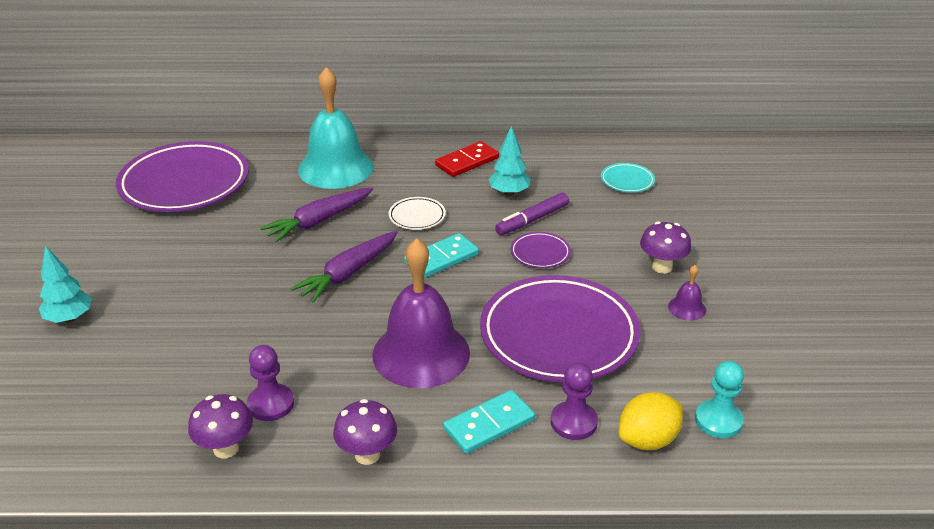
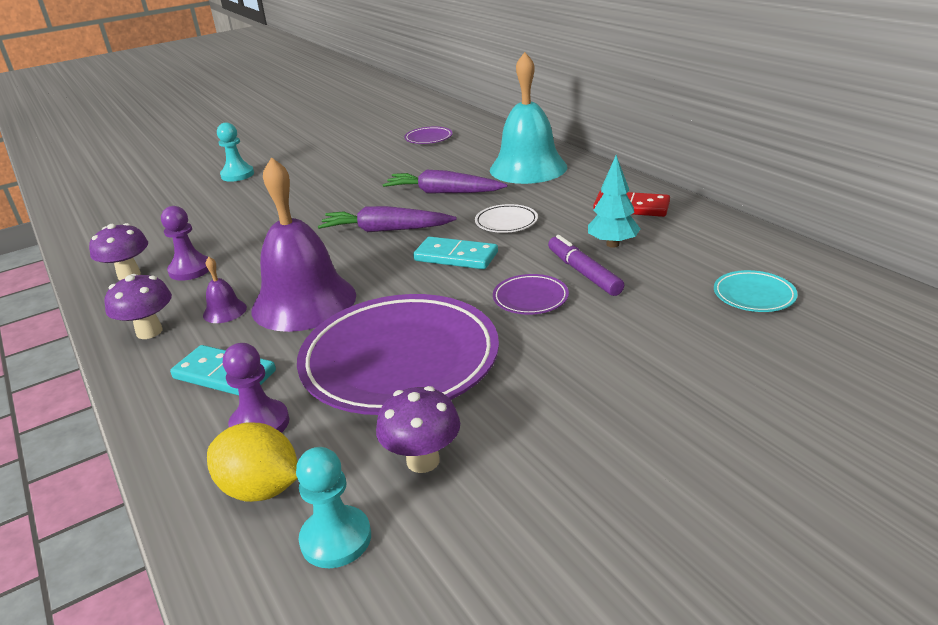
camera: 60 degrees right, 5 degrees down
turquoise tree [39,245,92,323] -> turquoise pawn [217,122,254,182]
purple plate [116,141,249,212] -> purple plate [404,127,452,144], size x0.42
purple marker [495,192,569,235] -> purple marker turned 45 degrees clockwise [548,235,624,296]
purple mushroom [640,221,691,274] -> purple mushroom moved to [376,386,460,473]
purple bell [668,265,706,321] -> purple bell moved to [203,257,247,323]

